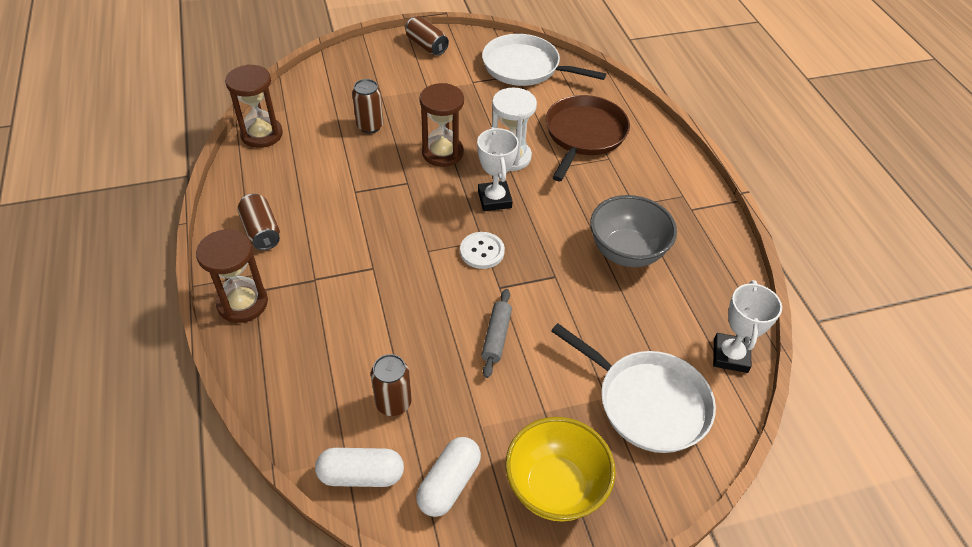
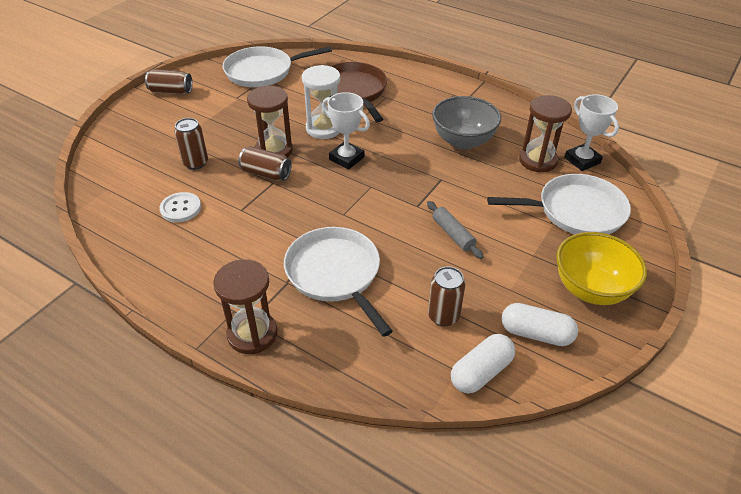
camera: 40 degrees left, 5 degrees down
brown hourglass [225,64,283,148] -> brown hourglass moved to [519,95,572,173]
brown can [237,194,280,250] -> brown can moved to [238,146,292,181]
white capsule [416,437,481,517] -> white capsule turned 60 degrees counterclockwise [501,303,578,346]
white button [460,232,505,269] -> white button moved to [160,192,201,222]
none -> white pan [284,227,393,337]

